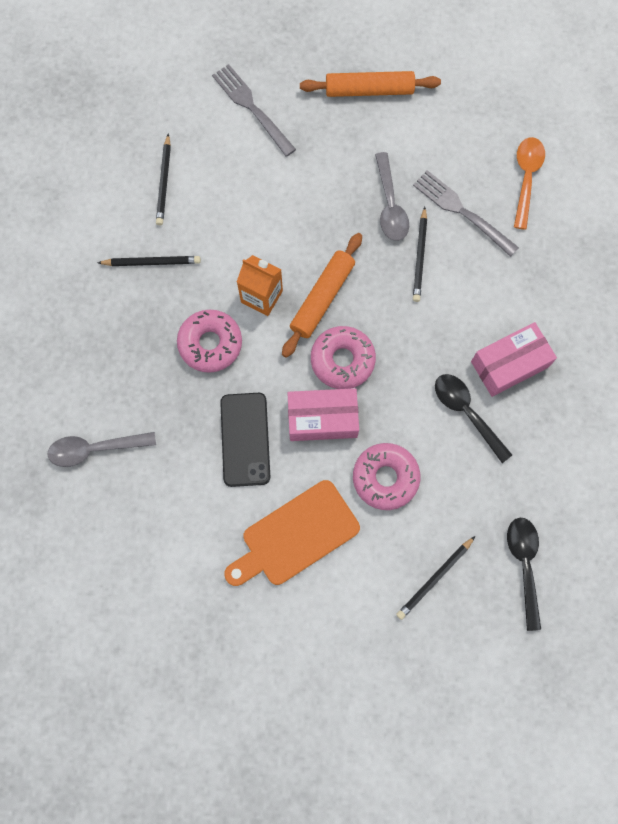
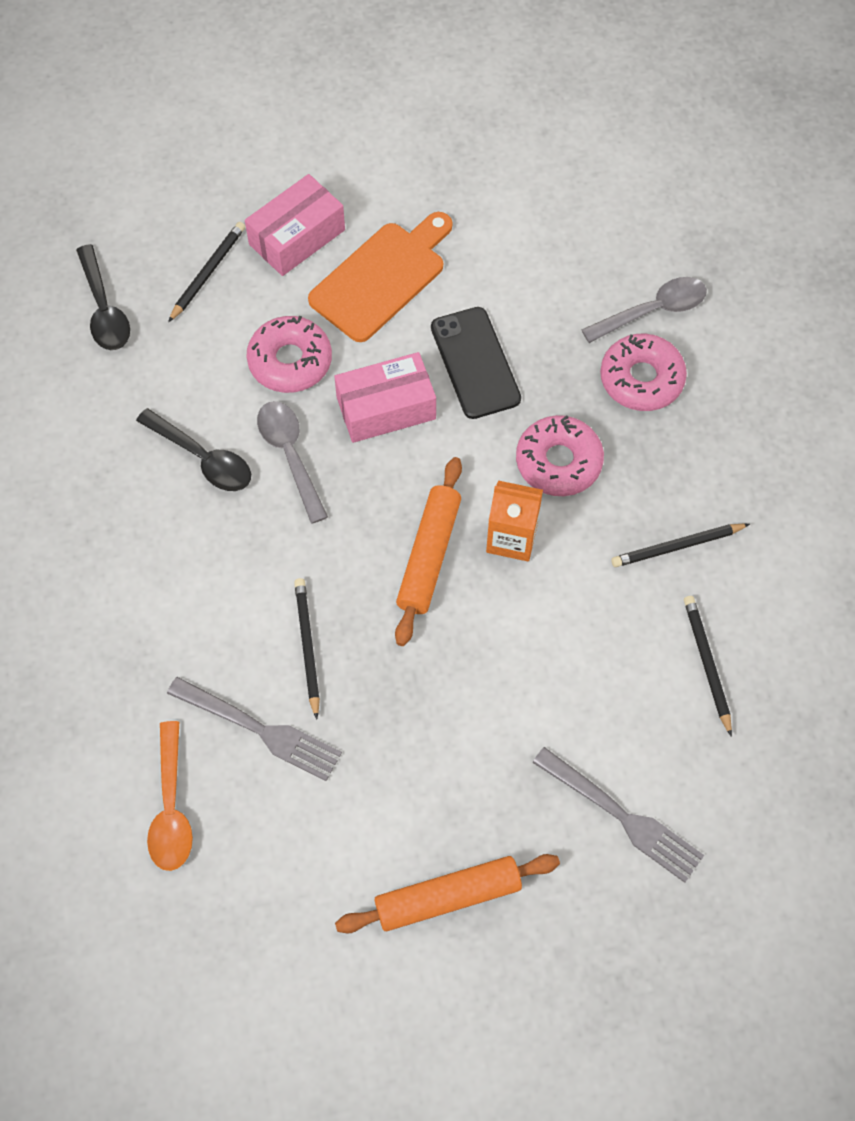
camera: 165 degrees right, 10 degrees down
pink donut [311,326,376,389] -> pink donut moved to [600,333,687,411]
grey spoon [375,152,409,241] -> grey spoon moved to [257,401,328,524]
pink box [471,322,557,397] -> pink box moved to [245,174,345,276]

